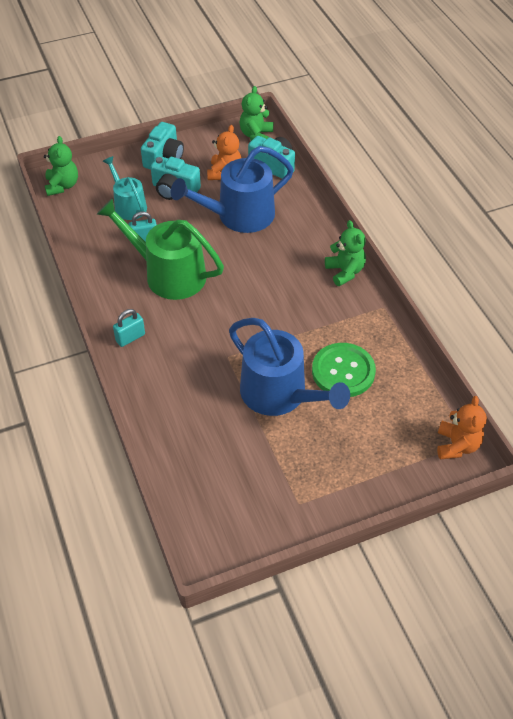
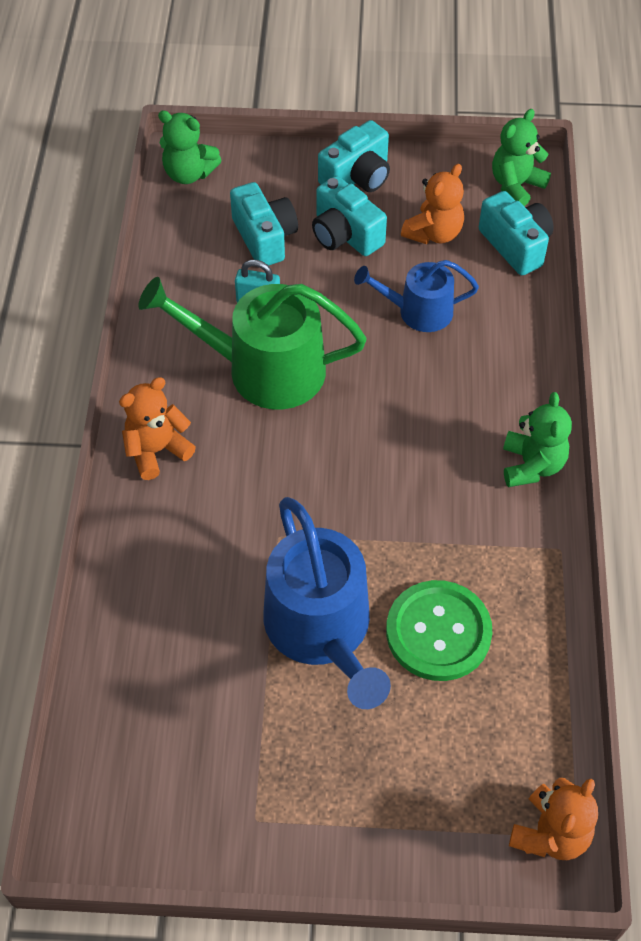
camera: 25 degrees right, 5 degrees up
green teddy bear [44,136,78,196] -> green teddy bear turned 90 degrees clockwise [158,110,222,184]
green watering can [97,198,224,300] -> green watering can turned 45 degrees counterclockwise [138,277,367,409]
turquoise watering can [103,156,147,220] -> turquoise camera [230,182,298,266]
turquoise padlock [113,309,145,347] -> orange teddy bear [119,377,196,480]
blue watering can [171,146,294,233] -> blue watering can [354,260,479,332], size x0.58

